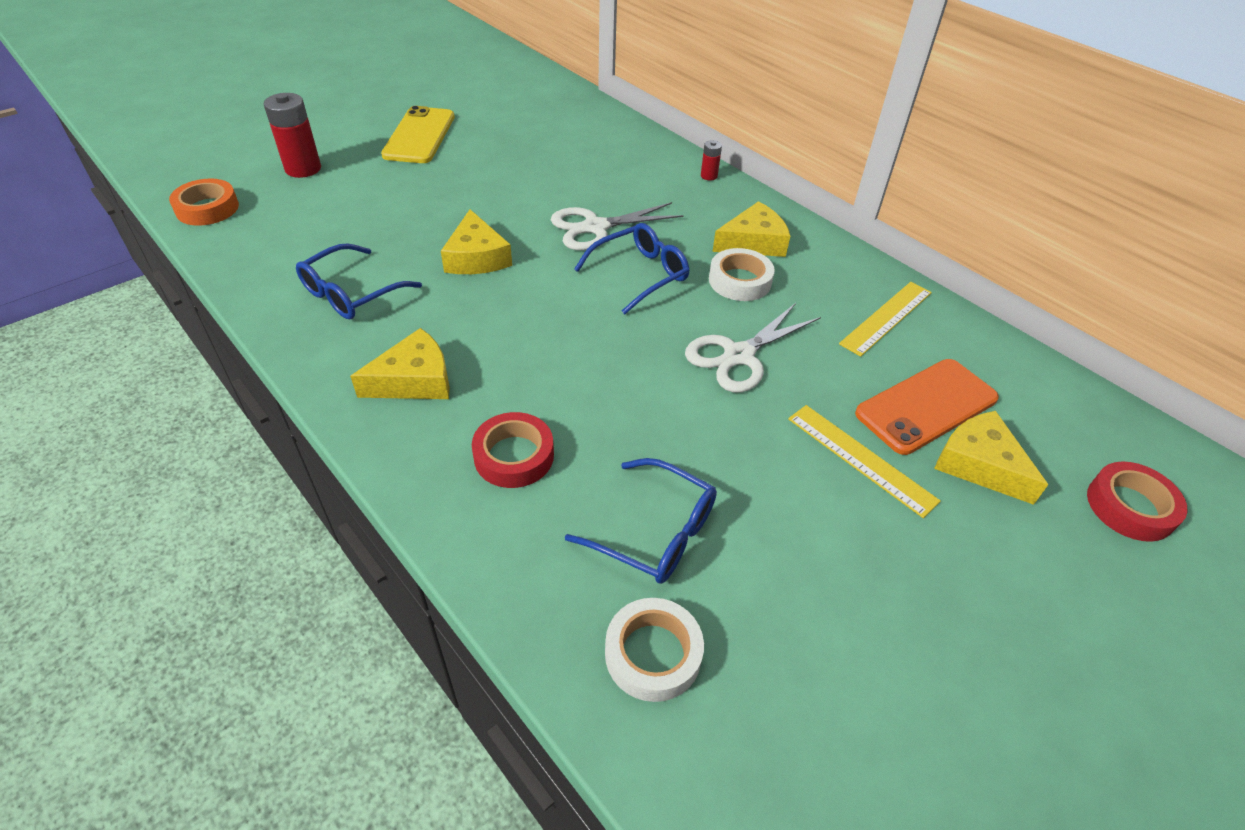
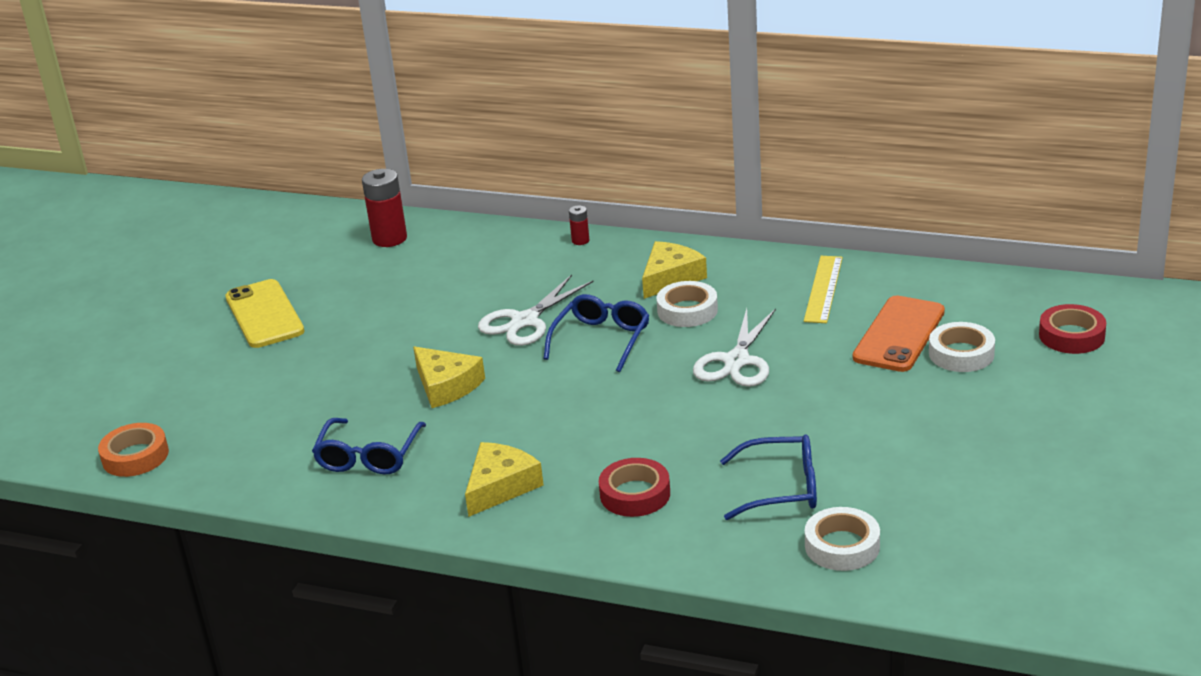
camera: 25 degrees left, 15 degrees down
red battery [264,93,321,178] -> red battery moved to [362,169,407,247]
yellow ruler [788,405,941,518] -> none
yellow cheese [934,411,1048,505] -> white tape [929,322,995,372]

